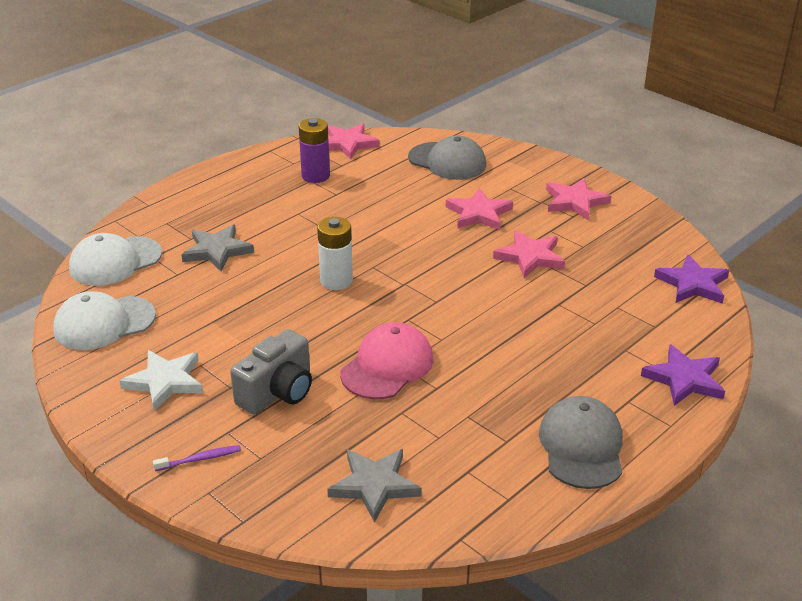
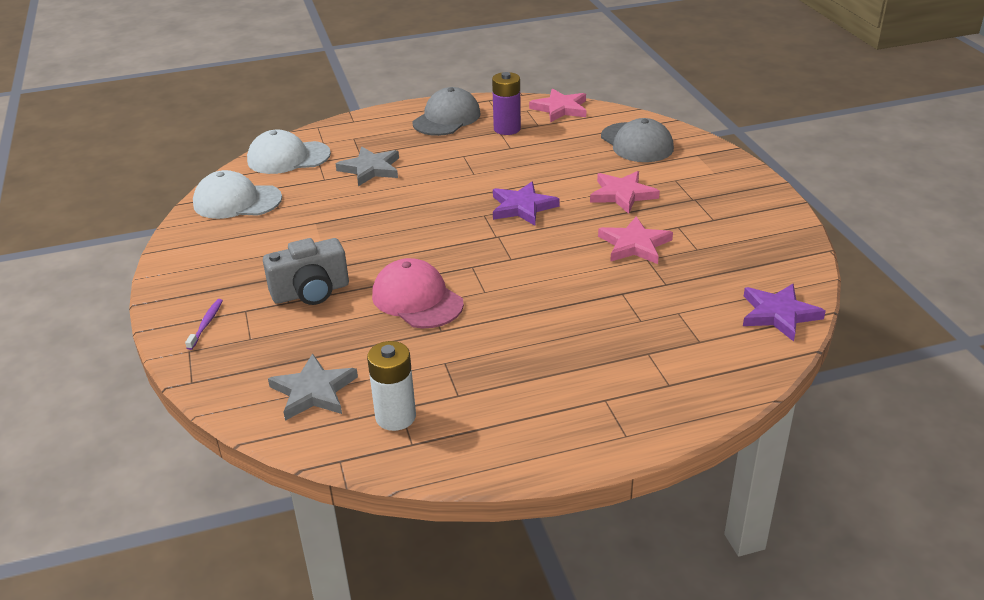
camera: 30 degrees right, 0 degrees up
white star [119,350,203,411] -> none
purple toothbrush [153,445,241,471] -> purple toothbrush turned 90 degrees counterclockwise [185,299,223,350]
white battery [317,217,353,290] -> white battery moved to [367,341,416,431]
pink cap [340,322,434,399] -> pink cap turned 105 degrees counterclockwise [372,258,464,328]
grey cap [539,396,623,489] -> grey cap moved to [413,87,481,136]
pink star [546,178,611,220] -> none
purple star [641,344,725,406] -> purple star moved to [493,182,560,226]

